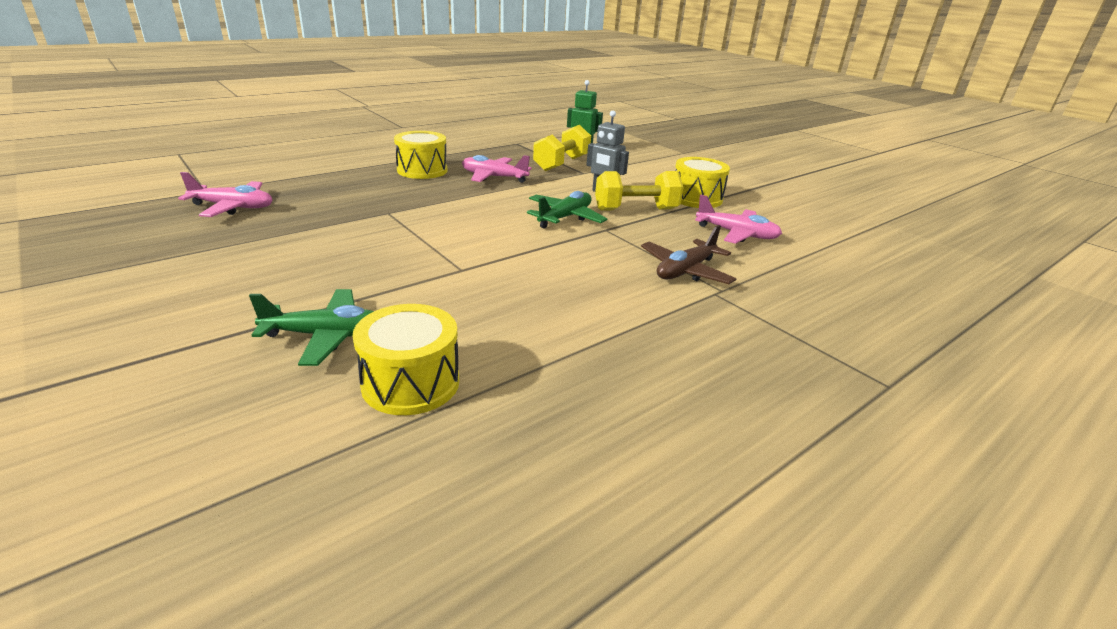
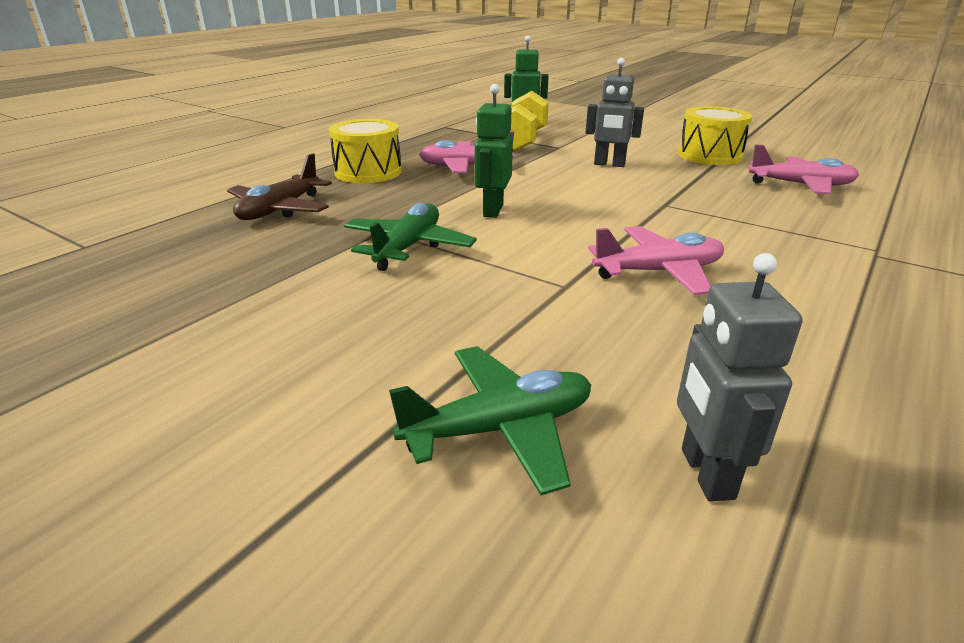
camera: 15 degrees left, 0 degrees up
pink plane [178,172,272,217] -> pink plane moved to [588,226,724,295]
yellow drum [353,304,459,415] -> grey robot [677,253,802,501]
green plane [527,191,607,229] -> green plane moved to [344,203,477,271]
yellow dumbbell [595,171,684,211] -> none
brown plane [641,225,736,284] -> brown plane moved to [227,153,332,220]
none -> green robot [475,84,513,218]

